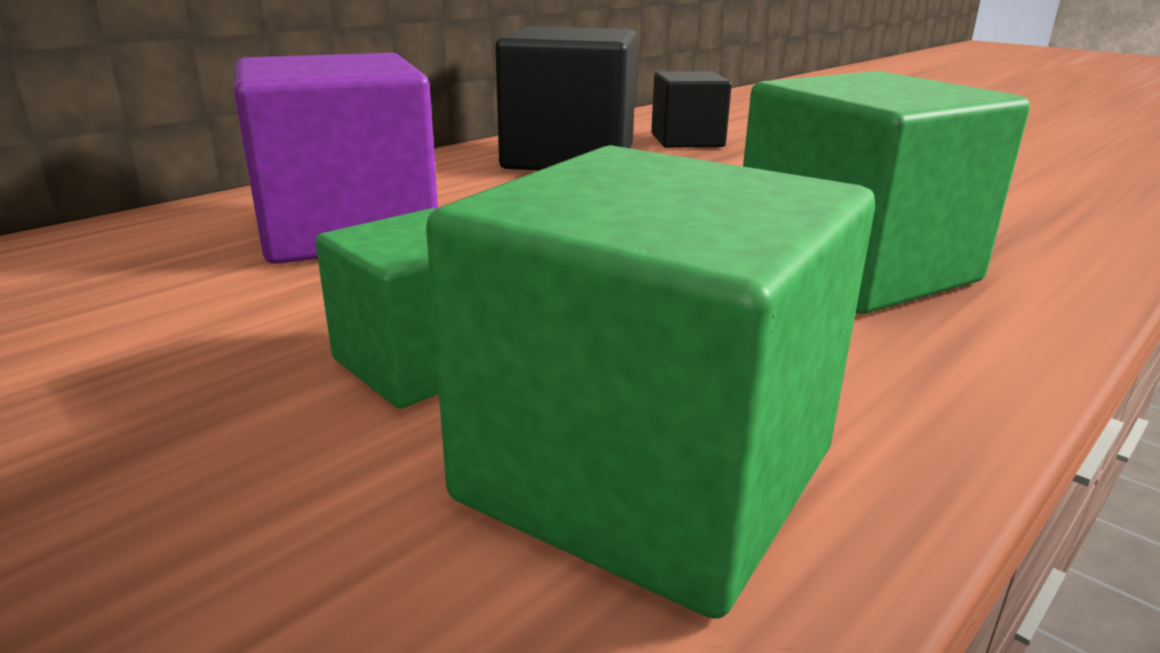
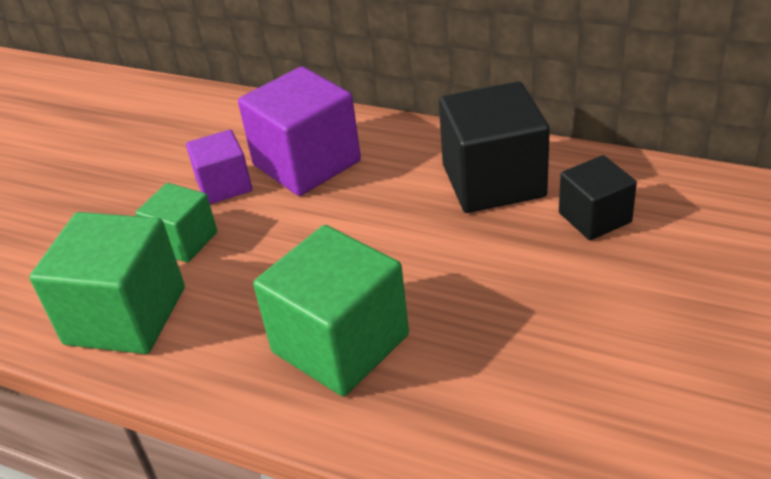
camera: 75 degrees right, 15 degrees up
none -> purple cube [186,129,252,204]

